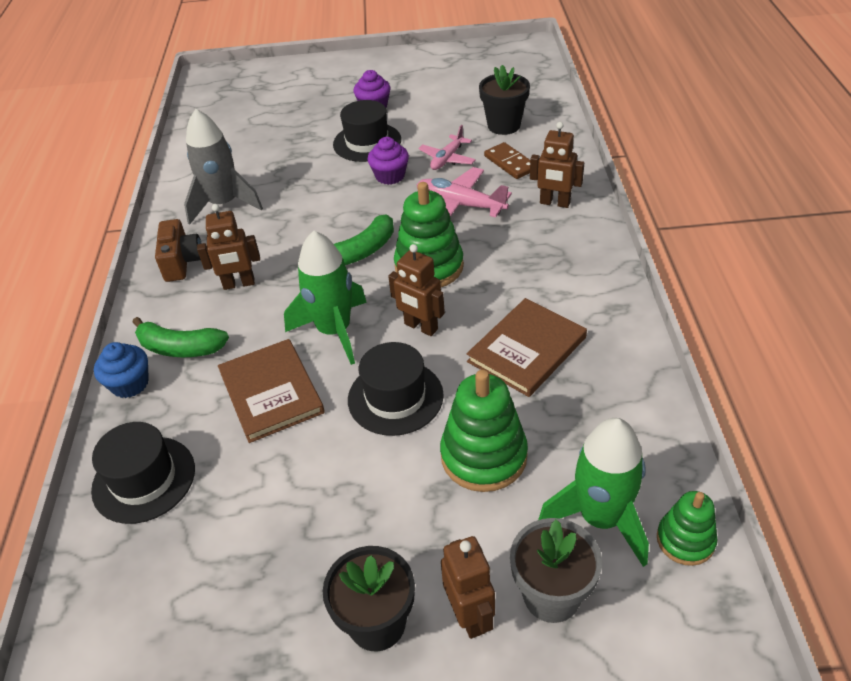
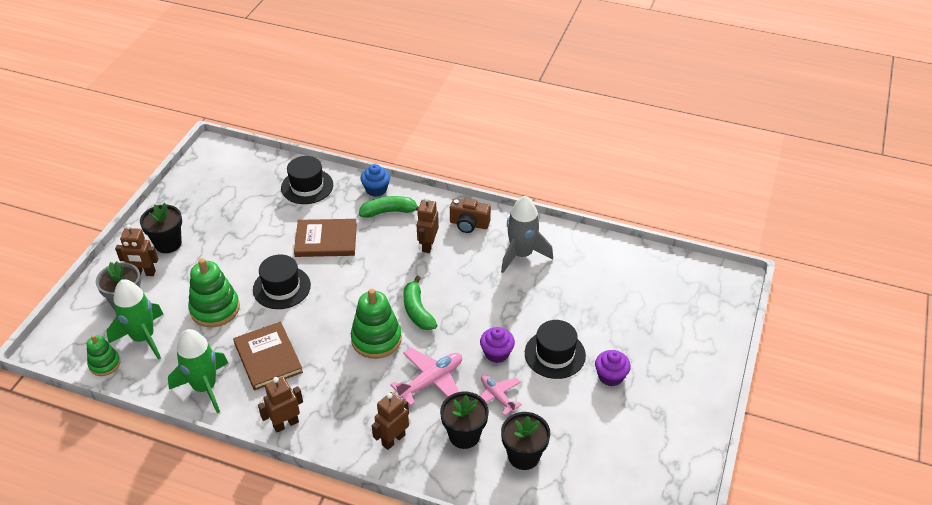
camera: 110 degrees right, 0 degrees up
green banana [133,317,229,357] -> green banana turned 45 degrees clockwise [359,196,419,218]
green rocket [284,231,367,365] -> green rocket moved to [168,329,228,413]
brown robot [388,244,445,336] -> brown robot moved to [258,377,303,433]
brown domino [484,142,530,179] -> black flower pot [440,392,489,449]

